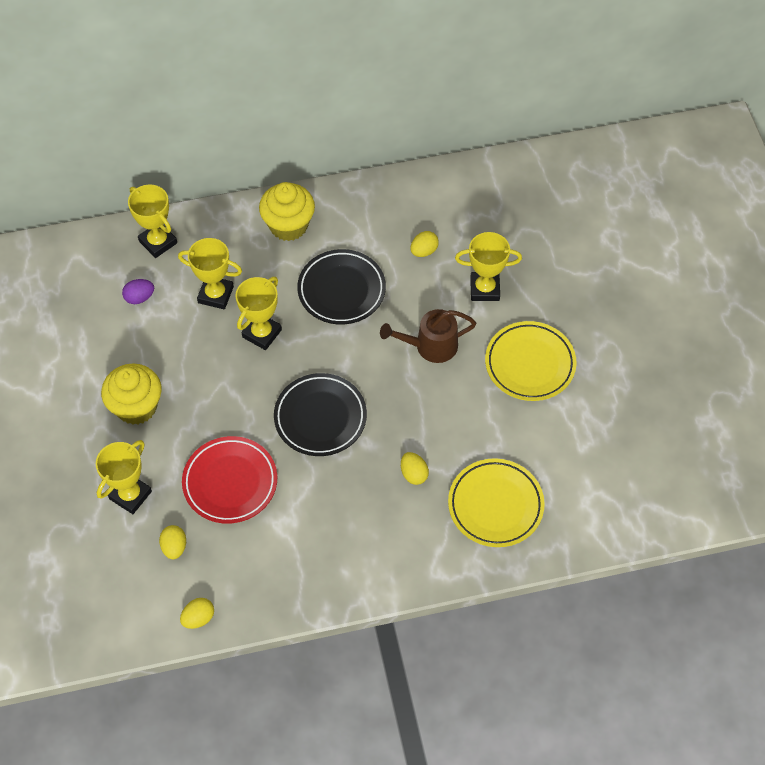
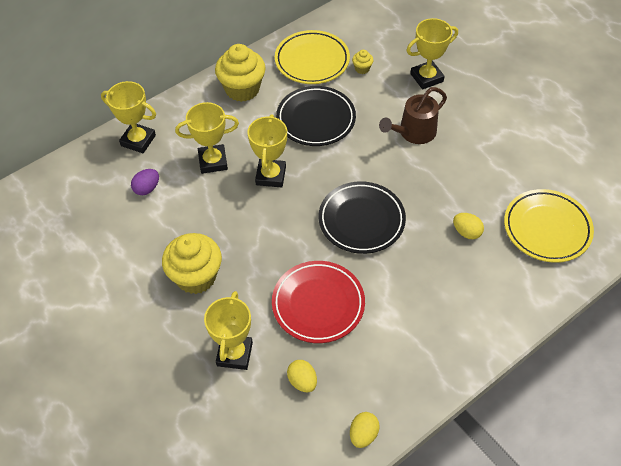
camera: 25 degrees left, 5 degrees down
yellow egg [410,231,439,257] -> yellow cupcake [352,50,374,74]
yellow plate [485,321,576,401] -> yellow plate moved to [275,30,350,84]

